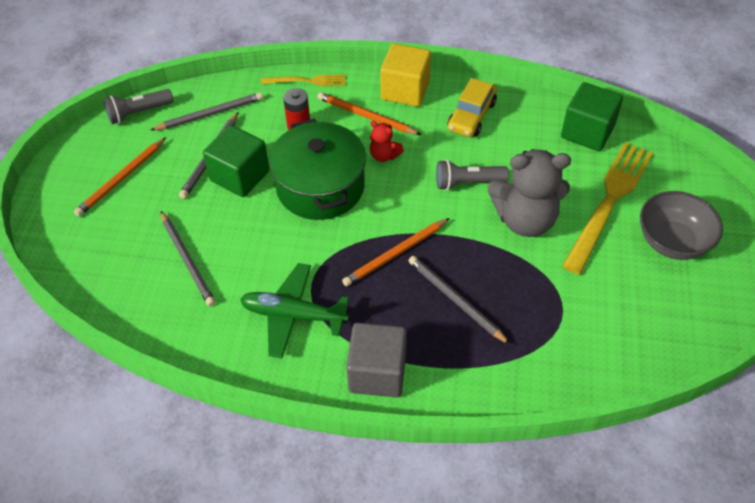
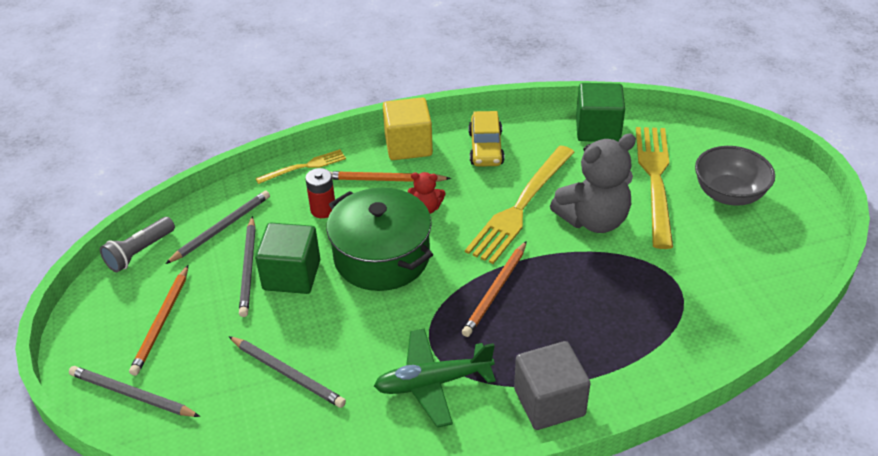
camera: 25 degrees left, 10 degrees down
grey pencil [408,256,510,345] -> grey pencil moved to [69,366,200,417]
grey flashlight [436,160,509,190] -> yellow fork [465,145,575,264]

